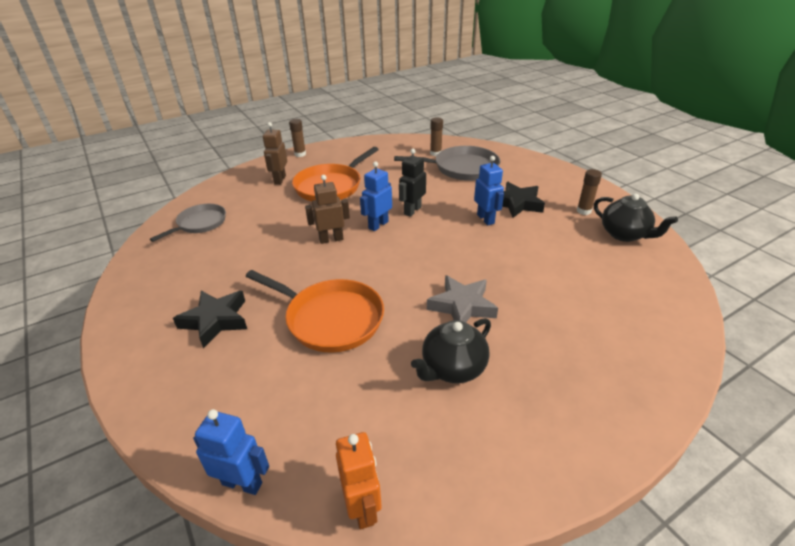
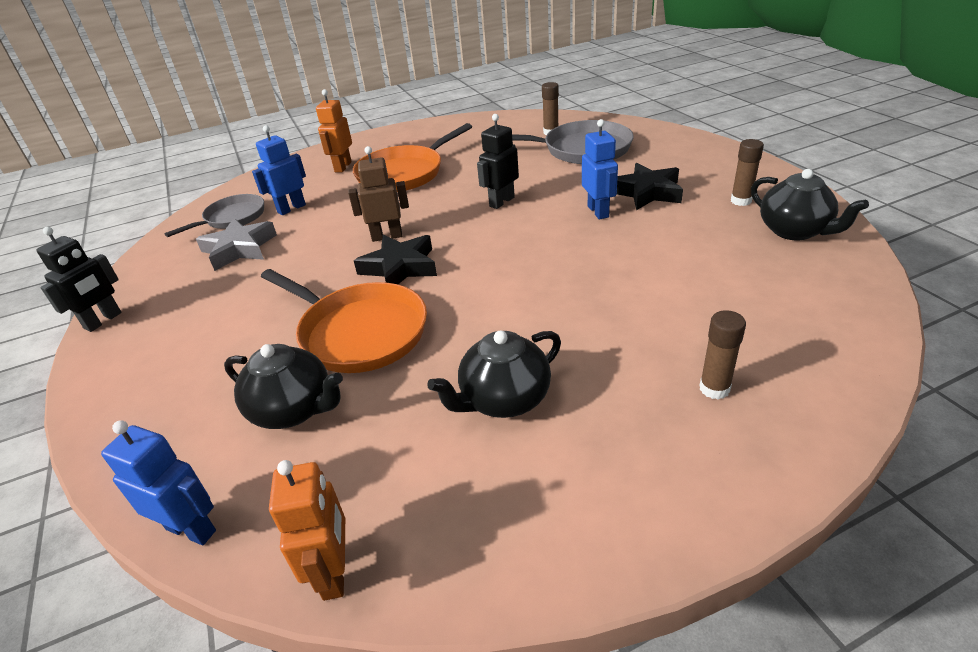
camera: 10 degrees right, 0 degrees up
black star [173,291,247,348] -> black star moved to [354,235,437,284]
brown robot [263,122,287,185] -> orange robot [316,89,352,172]
brown glue stick [289,119,306,157] -> brown glue stick moved to [699,310,746,400]
blue robot [360,161,392,231] -> blue robot moved to [252,125,306,215]
grey star [427,275,498,322] -> grey star moved to [196,218,277,271]
none -> black robot [36,227,122,332]
none -> black teapot [224,344,343,429]

